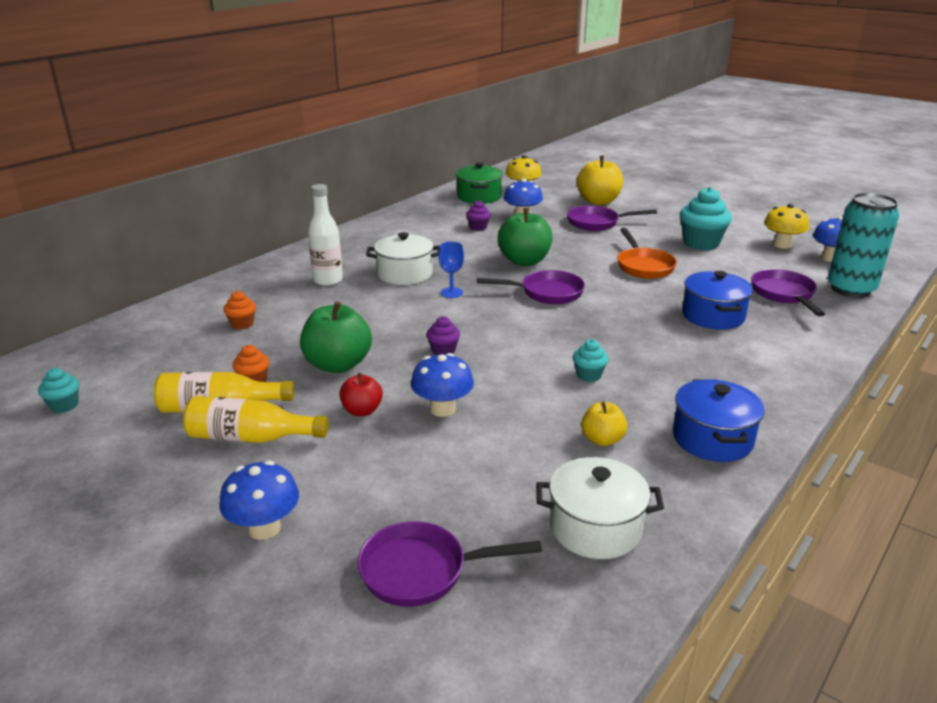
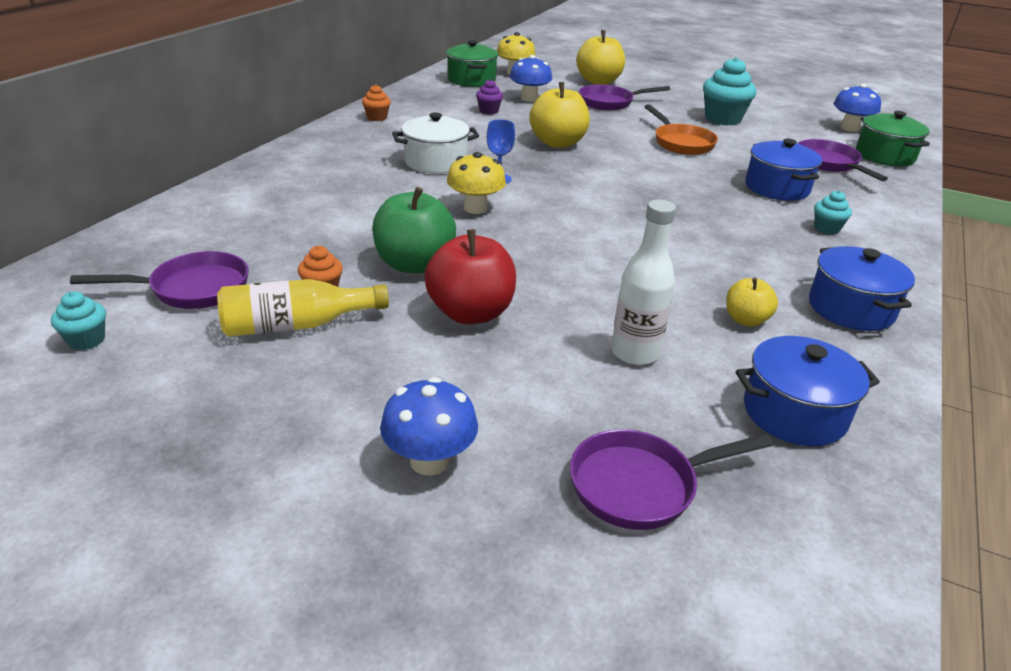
camera: 15 degrees left, 5 degrees up
yellow bottle [183,396,329,443] -> none
orange cupcake [223,291,256,330] -> orange cupcake moved to [362,84,391,121]
white bottle [308,184,343,286] -> white bottle moved to [611,200,676,365]
red apple [339,373,383,416] -> red apple [425,229,516,324], size x1.79
blue mushroom [411,353,474,417] -> none
purple cupcake [426,316,460,355] -> none
purple pan [477,270,585,304] -> purple pan moved to [70,251,249,309]
green apple [498,208,552,266] -> yellow apple [529,82,590,148]
white pot [536,457,664,559] -> blue pot [735,336,880,446]
turquoise cupcake [573,339,608,382] -> turquoise cupcake moved to [814,190,852,235]
yellow mushroom [764,204,809,249] -> yellow mushroom moved to [447,152,506,214]
turquoise can [828,193,899,298] -> green pot [856,111,930,166]

